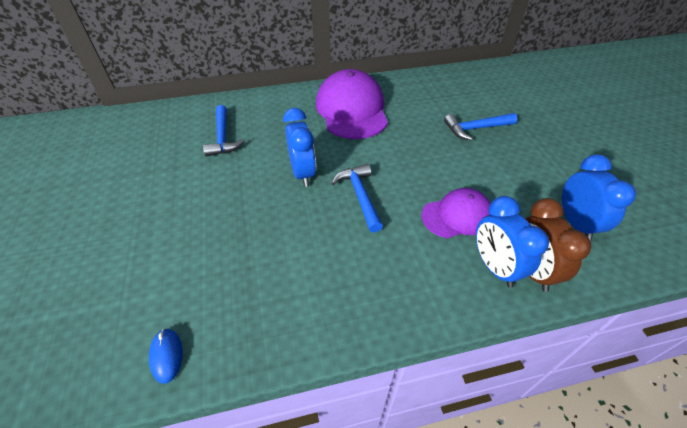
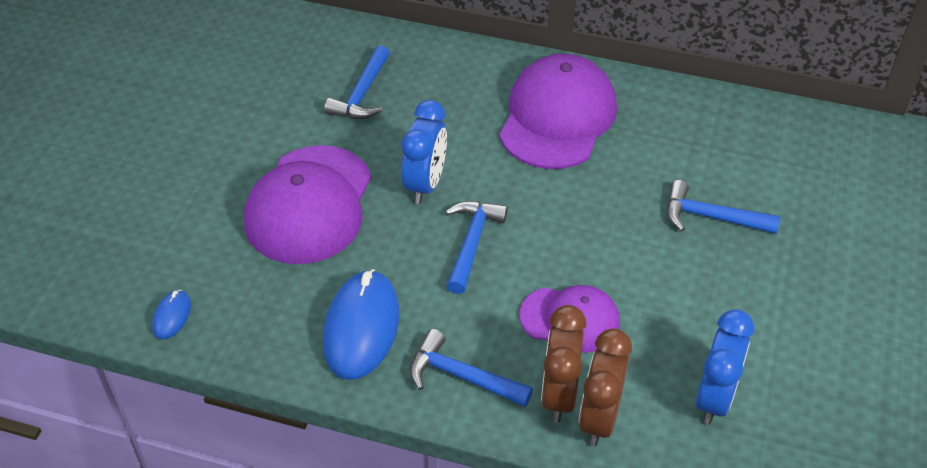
camera: 30 degrees right, 0 degrees up
blue clock [476,196,549,288] -> brown clock [541,305,587,423]
none -> purple cap [244,145,372,264]
none -> blue mouse [323,269,399,380]
none -> blue hammer [410,329,533,407]

